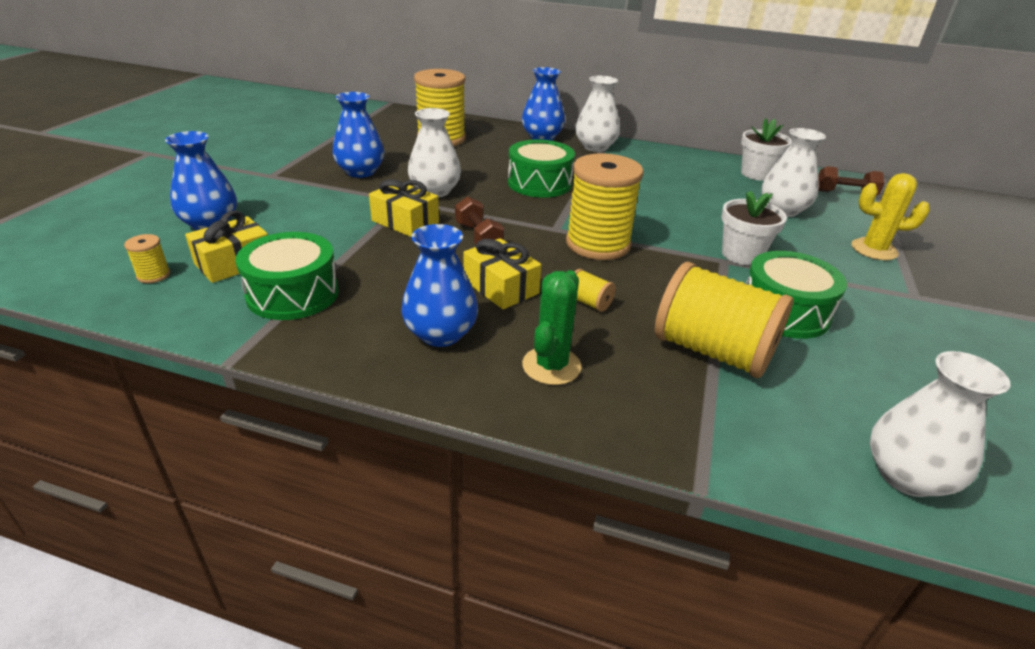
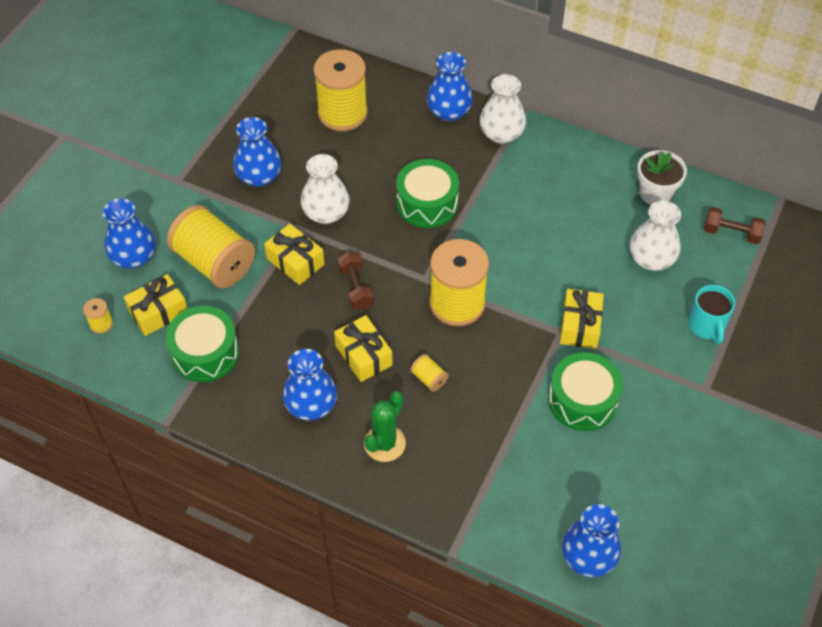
camera: 10 degrees right, 20 degrees up
yellow spool [655,262,793,378] -> yellow spool moved to [167,205,255,288]
white flower pot [721,191,787,265] -> yellow gift [560,289,604,349]
yellow cactus [851,173,930,260] -> turquoise mug [688,285,735,344]
white vase [870,351,1011,497] -> blue vase [562,504,621,577]

